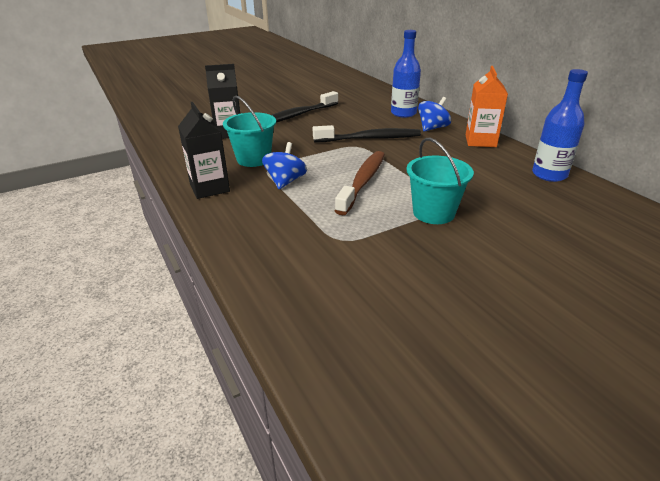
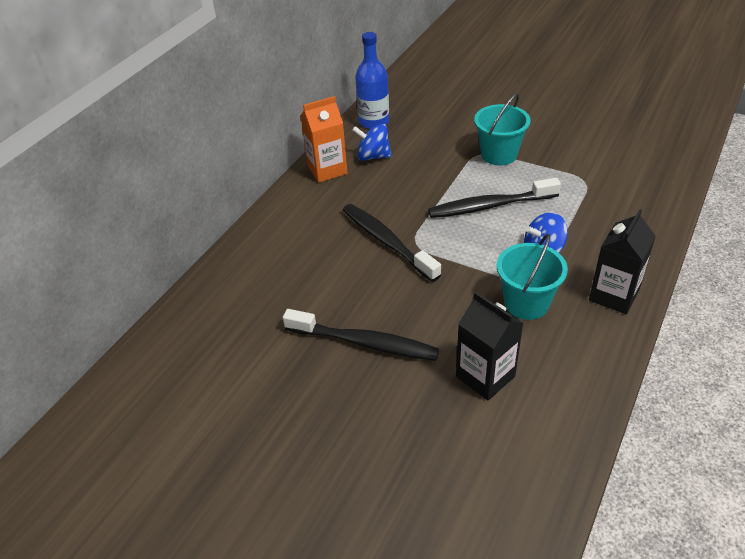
camera: 120 degrees left, 10 degrees up
brown toothbrush [335,151,385,215] -> black toothbrush [428,178,561,218]
blue bottle [391,30,421,118] -> none
blue spinning top [418,97,451,132] -> blue spinning top moved to [352,124,392,161]

